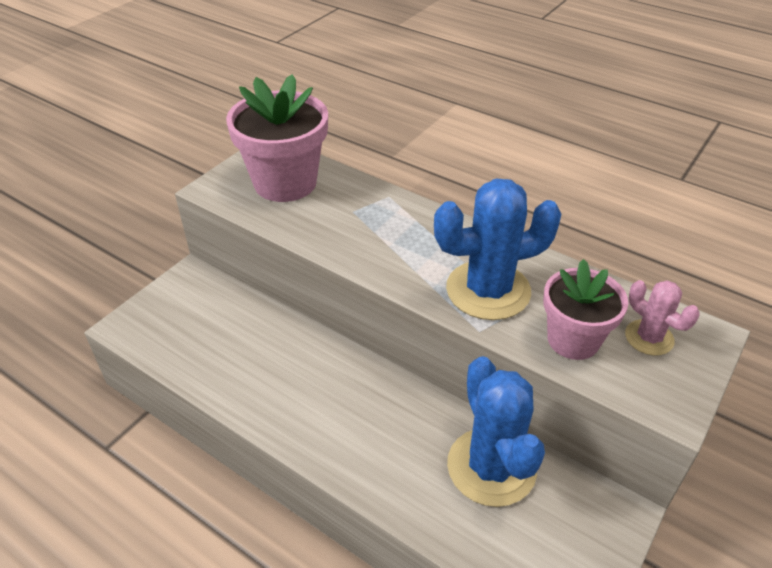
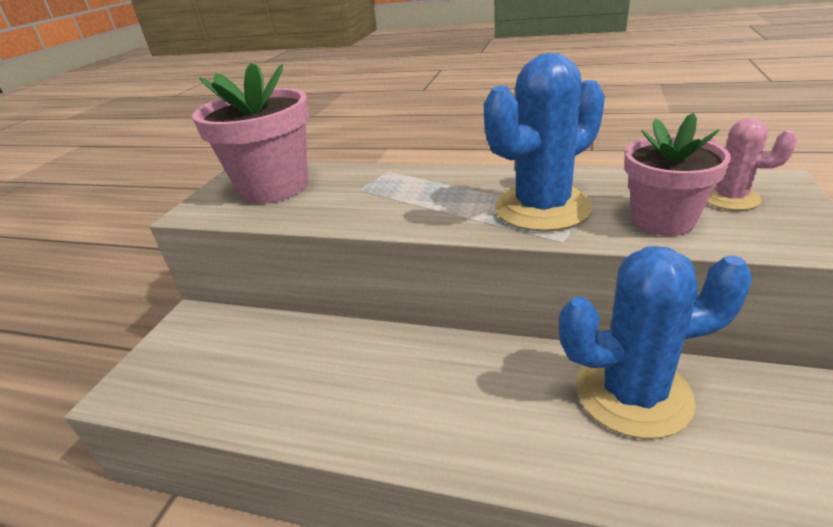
camera: 15 degrees left, 10 degrees down
blue cactus [447,356,545,507] -> blue cactus turned 60 degrees counterclockwise [559,246,752,439]

